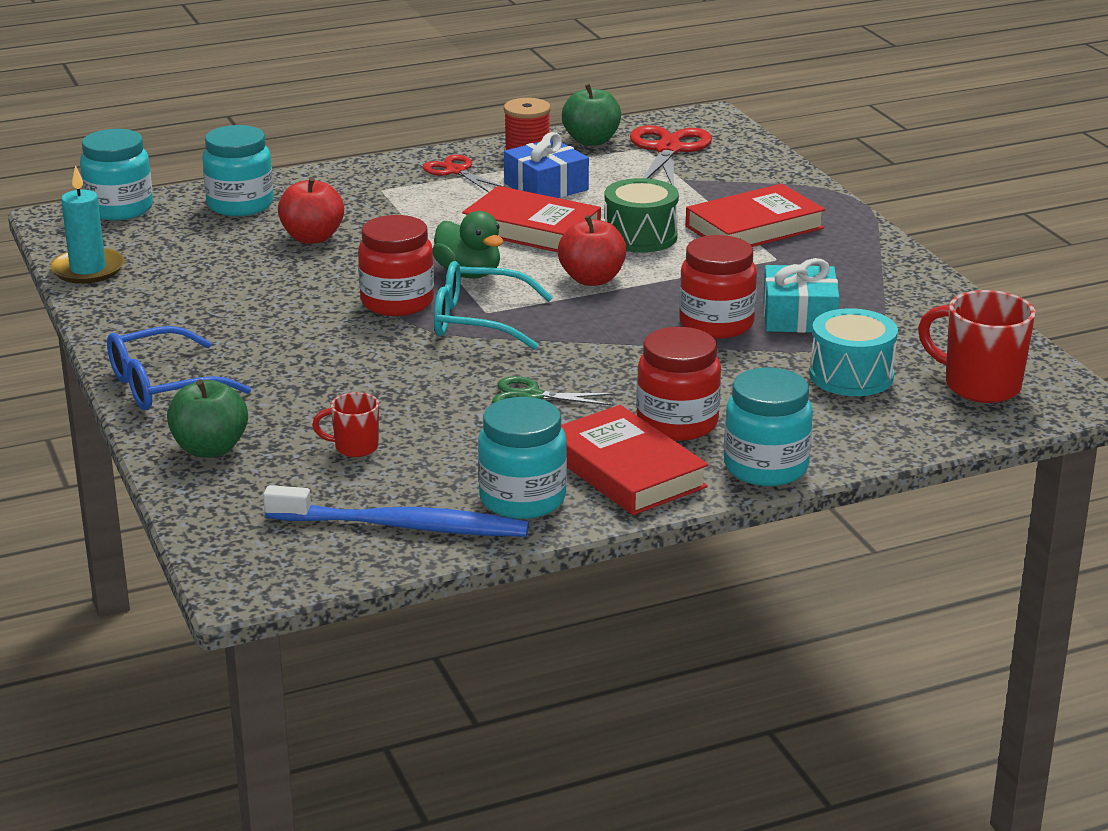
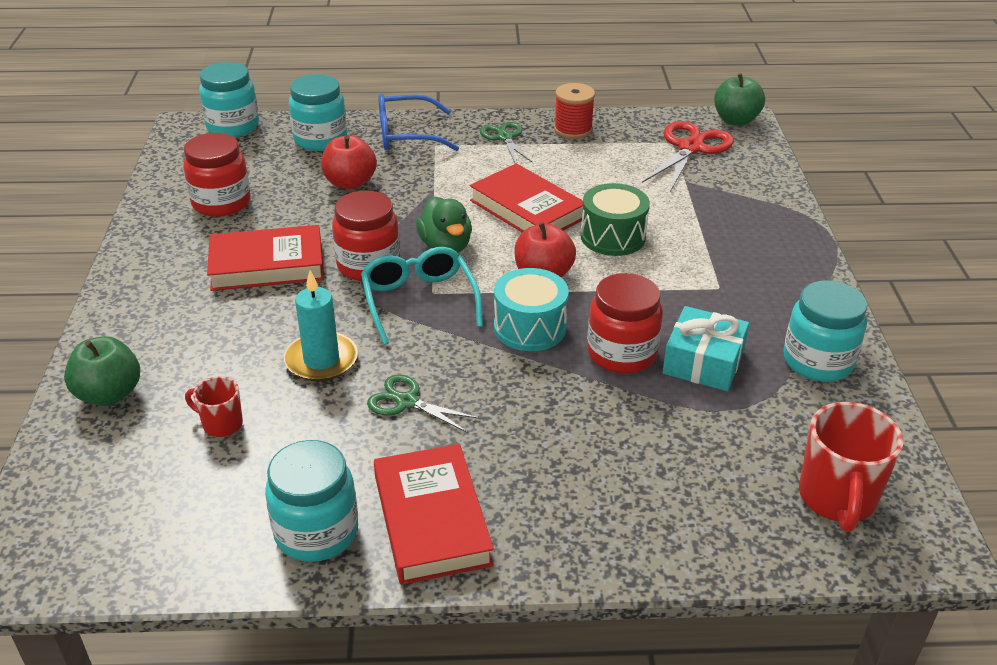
camera: 20 degrees right, 10 degrees up
turquoise candle [50,165,125,284] -> turquoise candle moved to [284,270,358,381]
blue glasses [107,326,251,410] -> blue glasses moved to [378,94,459,151]
blue toothbrush [263,485,529,537] -> none
red scissors [423,155,504,192] -> green scissors [480,122,532,163]
turquoise glasses [434,261,553,350] -> turquoise glasses turned 45 degrees clockwise [361,247,483,345]
blue gift [504,132,589,198] -> none
green apple [562,84,621,146] -> green apple moved to [714,73,765,126]
red jar [636,327,721,441] -> red jar moved to [183,133,250,217]
red book [686,184,825,247] -> red book moved to [207,225,324,291]
turquoise jar [724,367,813,486] -> turquoise jar moved to [783,280,867,382]
turquoise drum [809,308,898,396] -> turquoise drum moved to [494,268,569,351]
red mug [918,290,1036,403] -> red mug turned 135 degrees counterclockwise [799,402,903,532]

